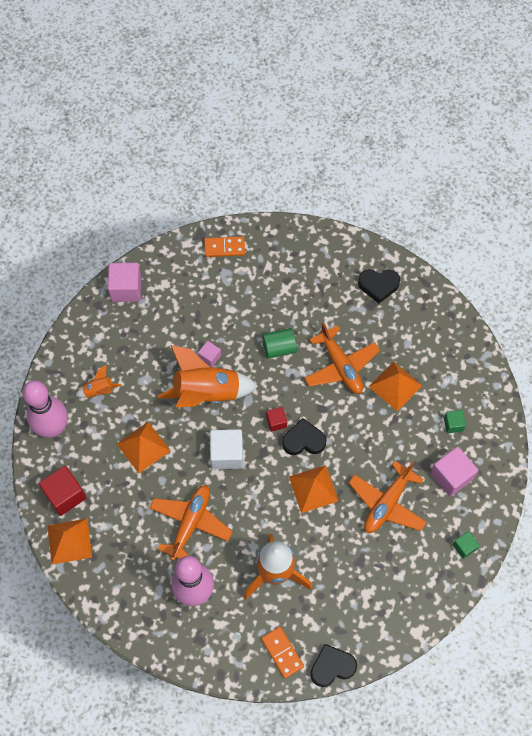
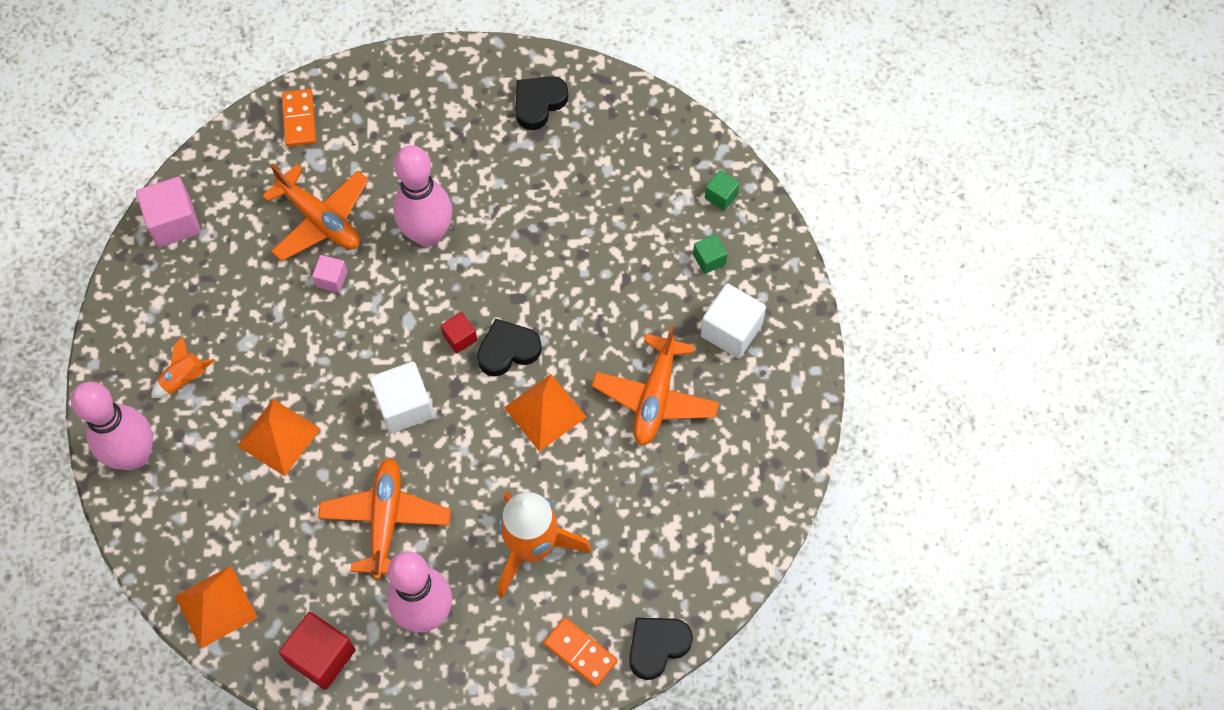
camera: 20 degrees left, 0 degrees up
red cube [39,466,87,516] -> red cube moved to [279,612,356,690]
orange rocket [157,345,258,407] -> none
orange domino [204,236,245,257] -> orange domino turned 75 degrees counterclockwise [282,89,316,147]
green cylinder [262,328,297,359] -> pink bowling pin [393,145,452,247]
orange plane [304,322,380,394] -> orange plane moved to [262,164,369,261]
black heart [358,269,400,303] -> black heart turned 150 degrees clockwise [516,76,568,130]
orange pyramid [369,362,422,411] -> none
pink cube [430,447,478,497] -> white cube [701,283,766,358]
green cube [453,531,480,559] -> green cube moved to [705,170,740,211]

